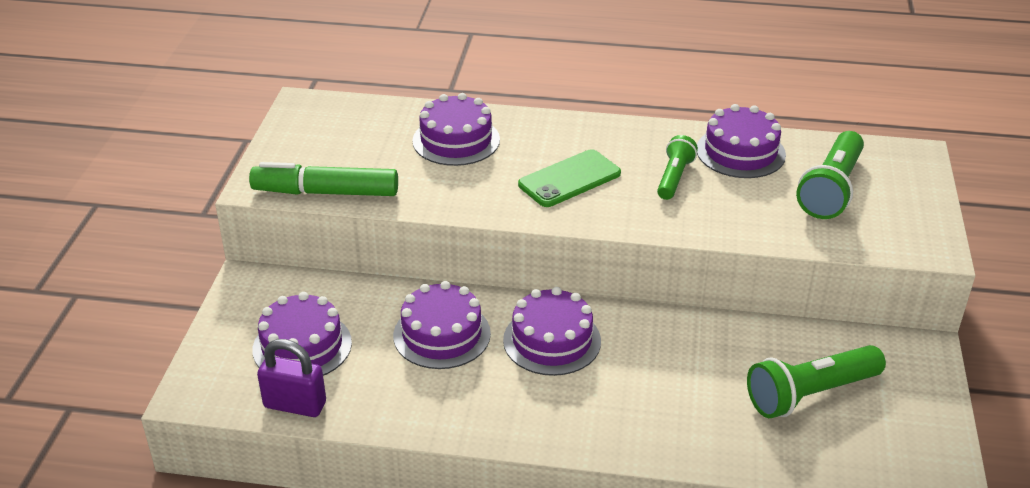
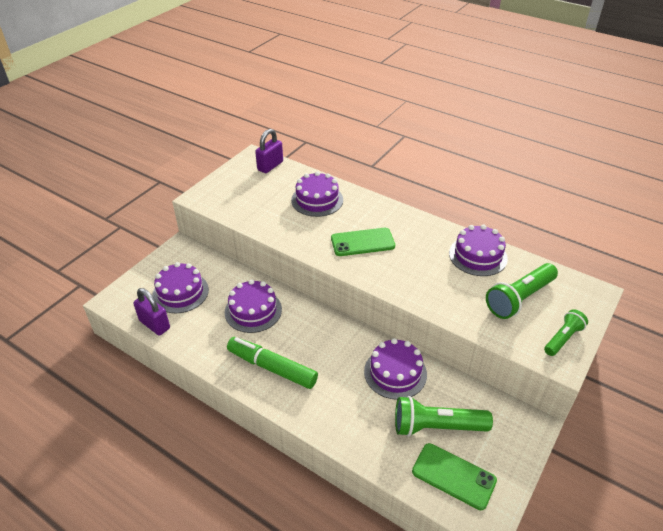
camera: 25 degrees right, 5 degrees up
green marker [249,162,398,196] -> green marker moved to [227,337,318,389]
purple cake [503,287,601,376] -> purple cake moved to [364,338,427,400]
green flashlight [657,135,698,200] -> green flashlight moved to [544,309,588,356]
none -> purple padlock [255,129,283,173]
none -> green phone [412,443,497,510]

